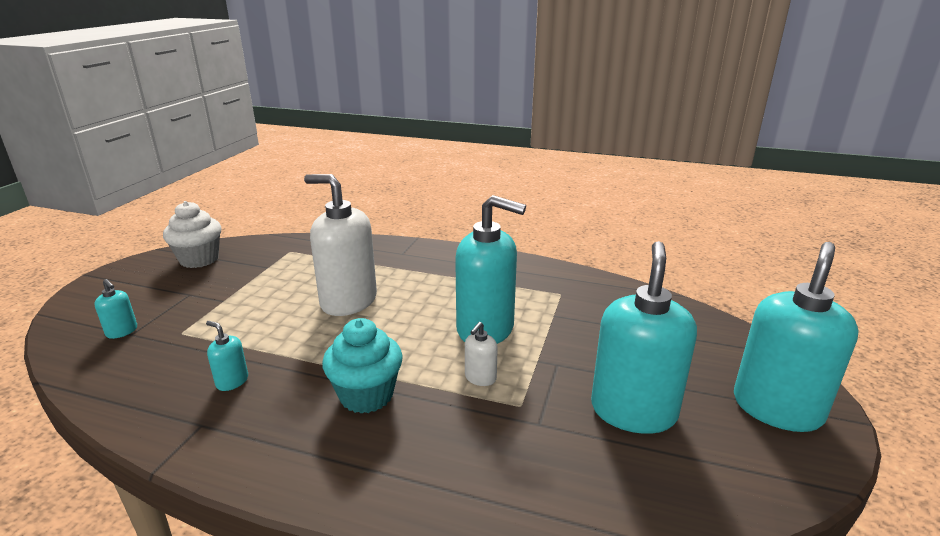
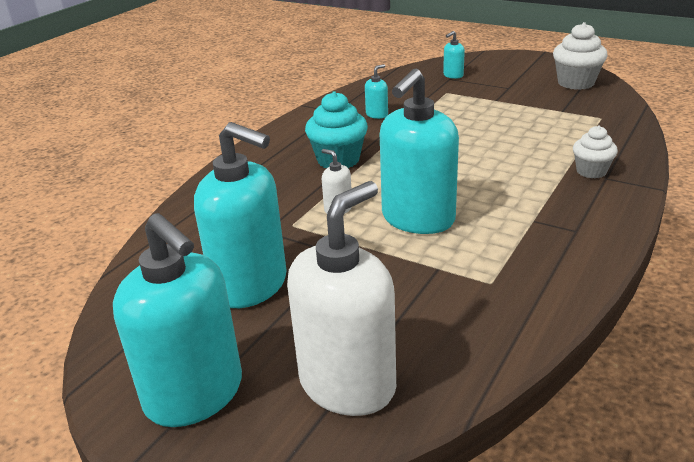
camera: 105 degrees right, 5 degrees up
white soap dispenser [304,174,377,316] -> white soap dispenser moved to [287,181,396,416]
none -> white cupcake [573,126,618,178]

